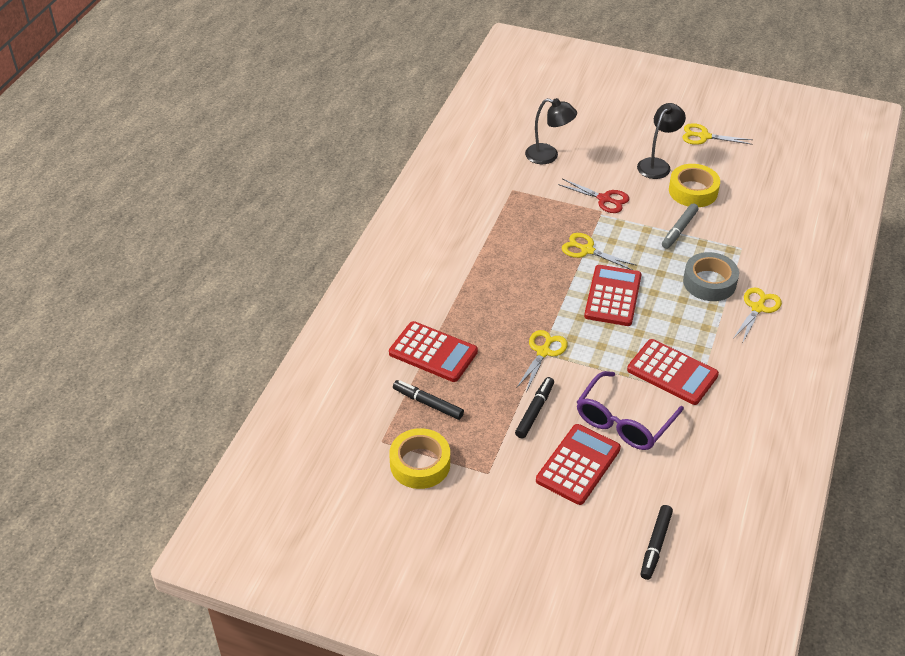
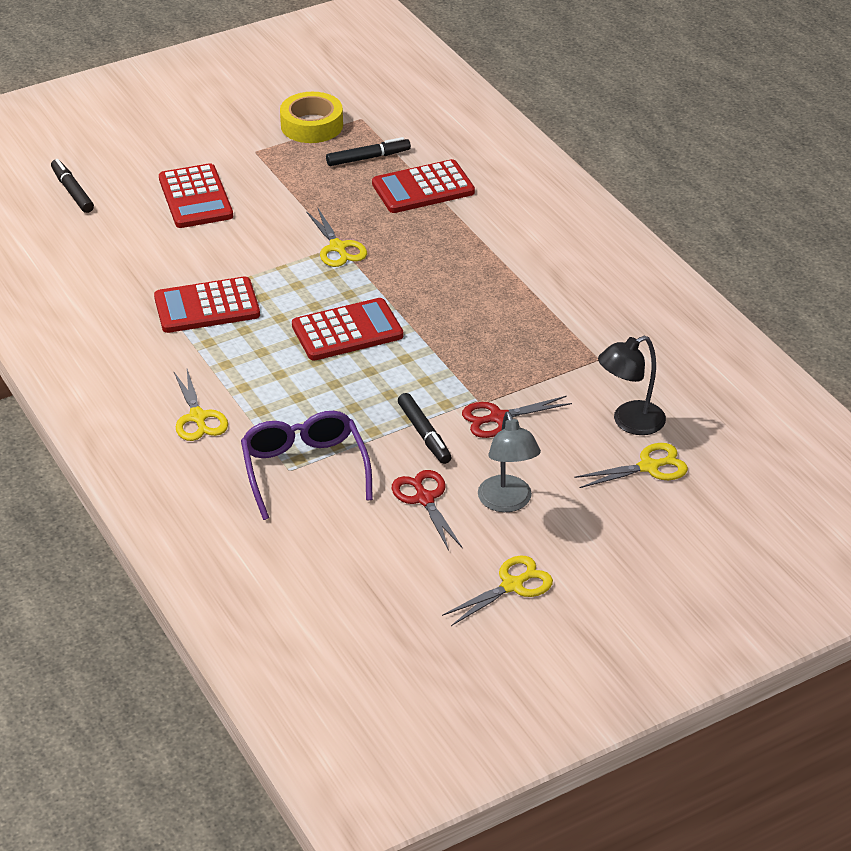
camera: 130 degrees right, 5 degrees down
black marker [515,377,554,439] -> black marker moved to [398,393,452,464]
yellow scissors [562,233,637,270] -> yellow scissors moved to [574,443,688,488]
purple glasses [577,371,684,450] -> purple glasses moved to [241,411,373,520]
red calculator [584,265,642,326] -> red calculator turned 75 degrees counterclockwise [292,298,403,361]
black lamp [637,103,686,179] -> grey lamp [478,412,541,512]
grey marker [662,203,699,249] -> none
yellow tape [669,164,720,207] -> red scissors [392,470,463,551]
grey tape [683,252,739,301] -> none

